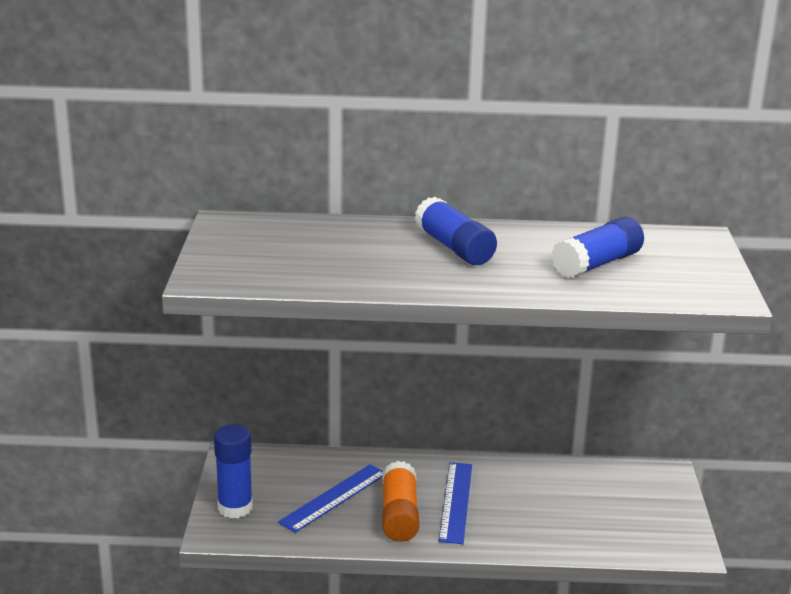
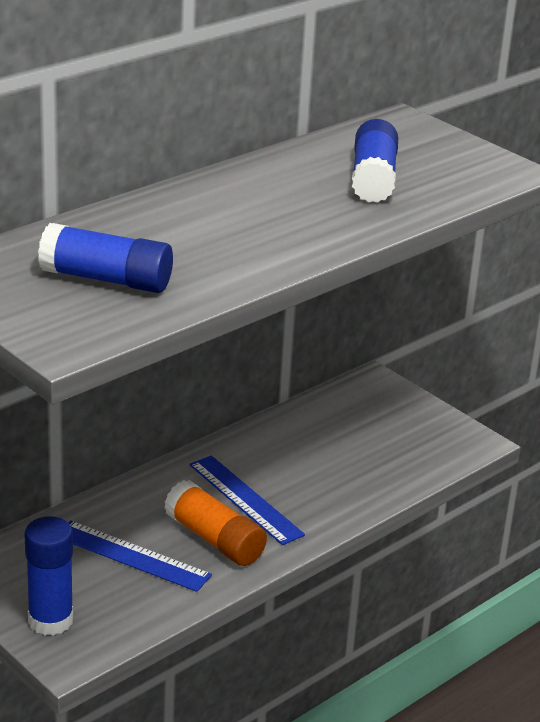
camera: 45 degrees left, 5 degrees up
blue ruler [278,464,383,533] -> blue ruler turned 60 degrees counterclockwise [68,520,212,592]
blue glue stick [415,197,497,265] -> blue glue stick moved to [38,223,173,293]

